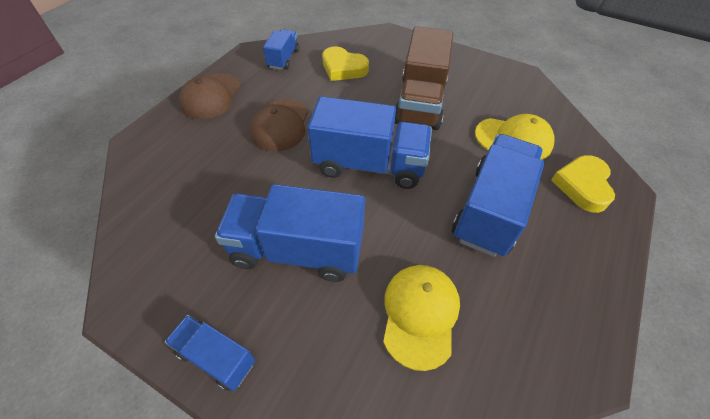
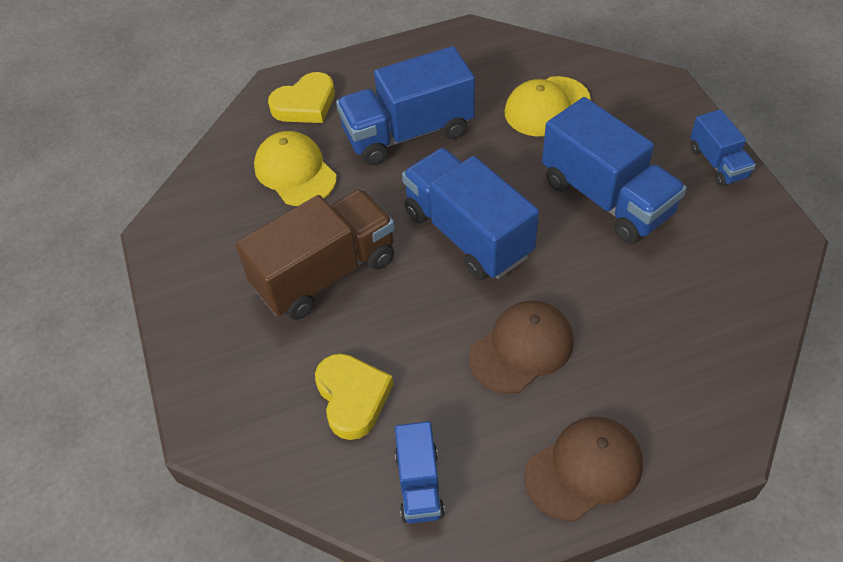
camera: 135 degrees left, 0 degrees up
blue truck [263,29,299,70] -> blue truck turned 60 degrees counterclockwise [395,421,445,523]

